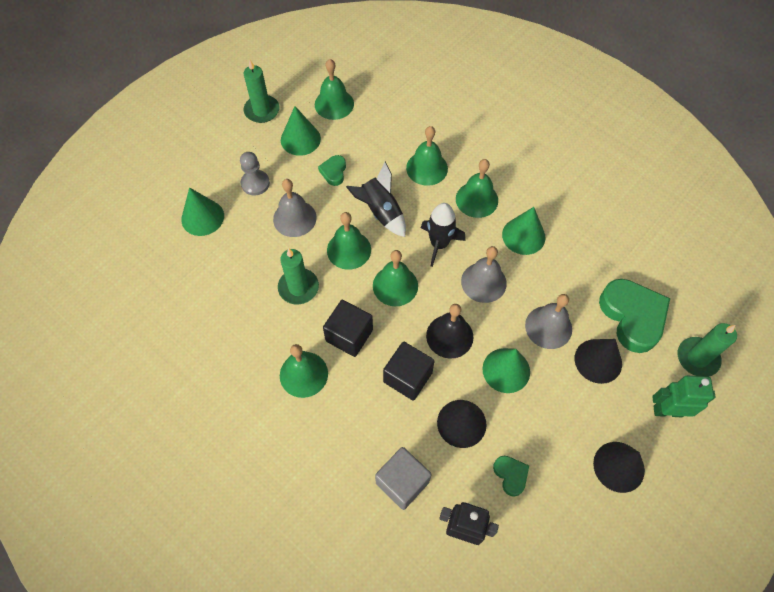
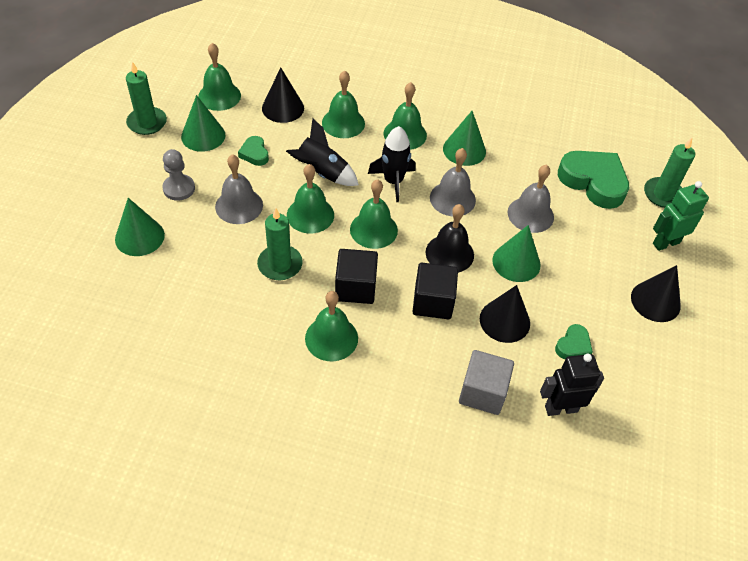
camera: 30 degrees left, 10 degrees down
green heart [493,456,529,497] -> green heart turned 90 degrees clockwise [555,324,593,359]
black cone [575,339,622,384] -> black cone moved to [262,67,304,123]

